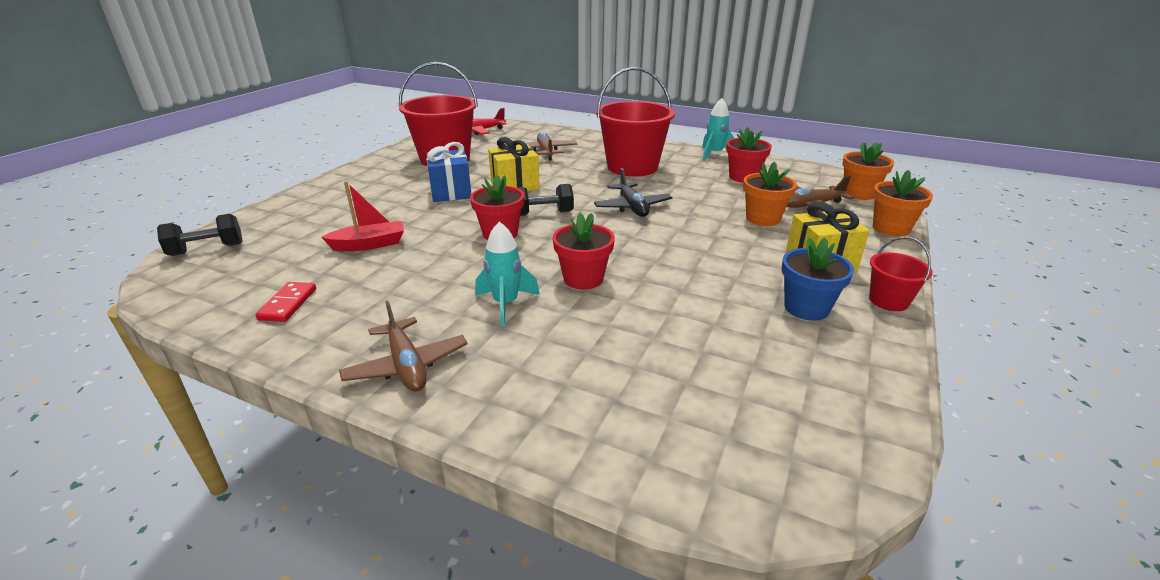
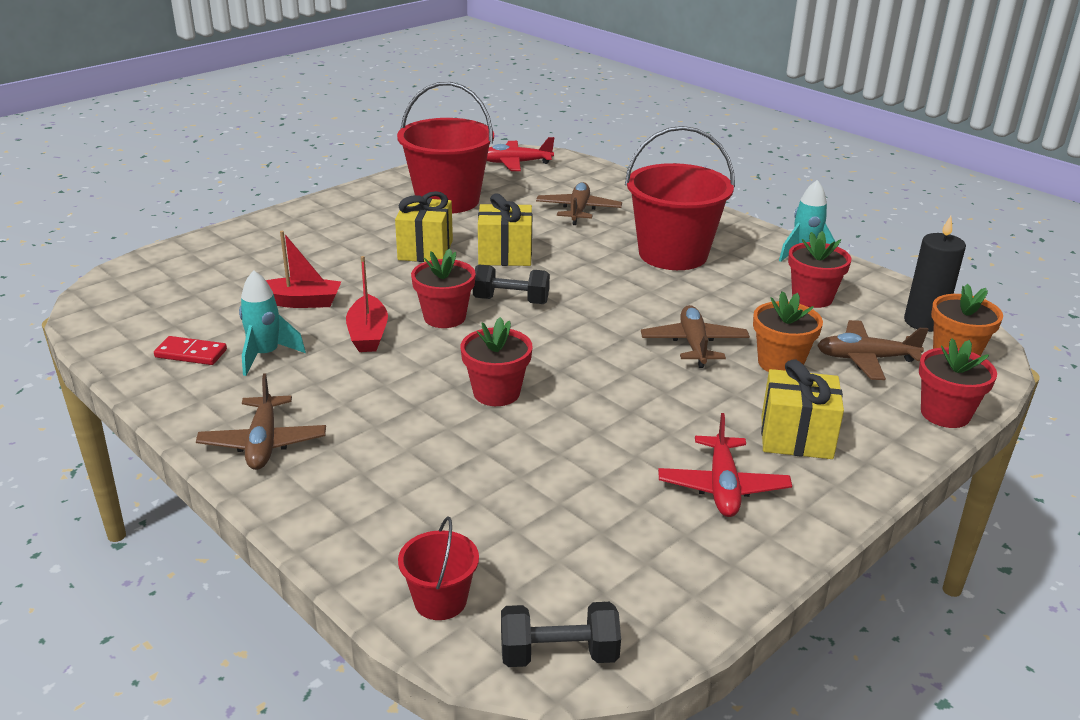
camera: 20 degrees right, 0 degrees up
black dumbbell [157,214,242,256] -> black dumbbell moved to [501,602,621,667]
red domino [255,282,316,322] -> red domino turned 75 degrees clockwise [154,336,227,365]
blue gift [426,142,471,202] -> yellow gift [395,191,453,262]
turquoise rocket [475,221,540,326] -> turquoise rocket moved to [239,270,306,376]
black plane [594,168,672,217] -> none
blue flower pot [782,238,854,321] -> red plane [658,413,792,517]
red bucket [869,237,933,311] -> red bucket moved to [398,516,479,620]
orange flower pot [873,170,933,237] -> red flower pot [919,338,997,428]
none -> red boat [346,256,388,352]
none -> brown plane [641,305,750,368]
none -> black candle [904,216,966,332]

